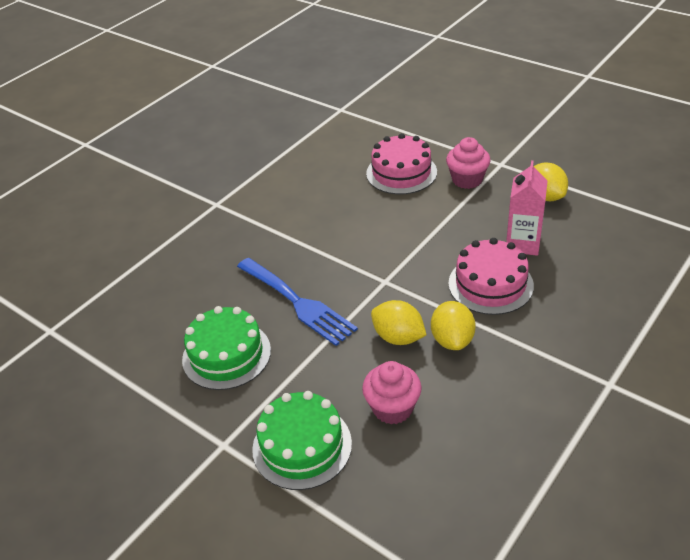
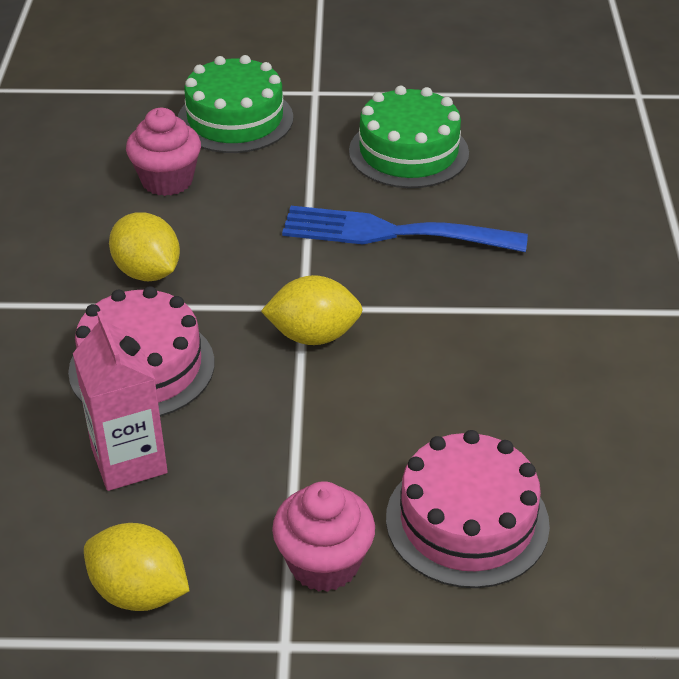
camera: 140 degrees right, 0 degrees up
yellow lemon [371,300,427,345] -> yellow lemon moved to [261,275,363,345]

